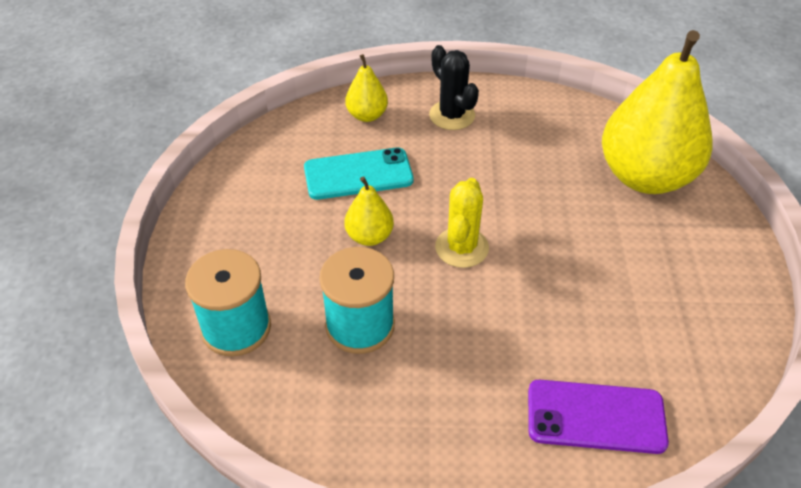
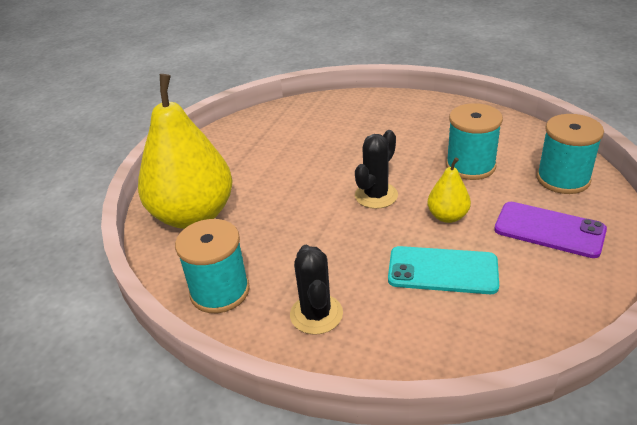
camera: 155 degrees left, 10 degrees down
yellow pear [345,54,388,122] -> none
yellow cactus [435,178,489,268] -> black cactus [355,130,398,209]
purple phone [528,380,669,454] -> purple phone moved to [494,202,607,258]
none -> turquoise spool [175,219,250,313]

